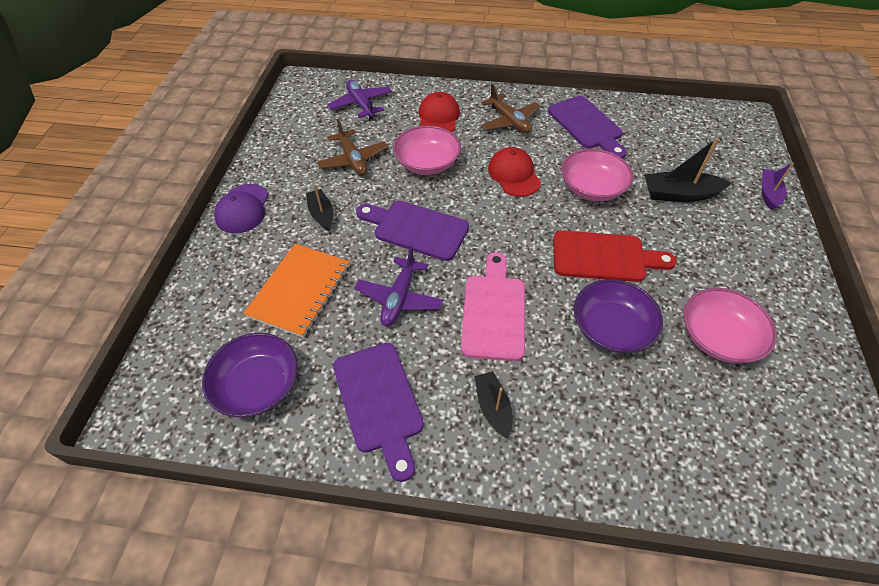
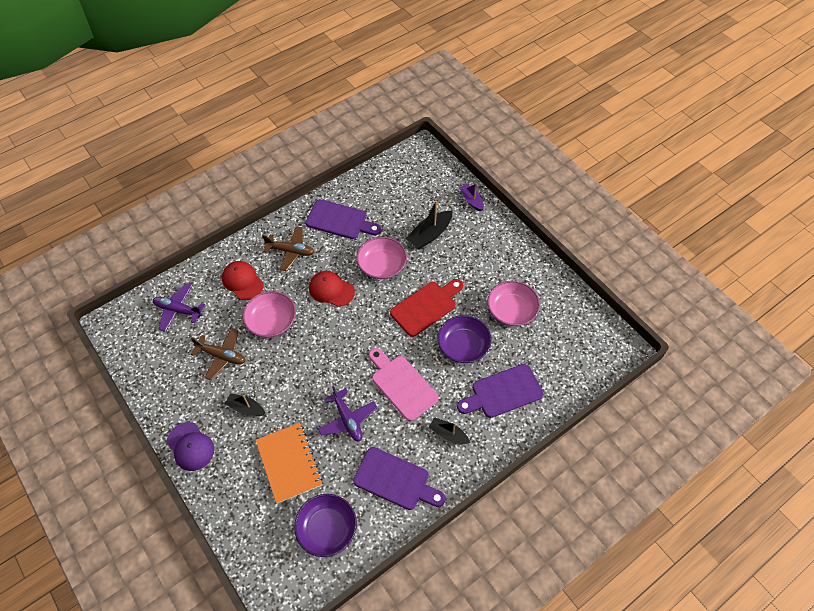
camera: 45 degrees left, 5 degrees up
purple cutting board [356,201,469,261] -> purple cutting board moved to [457,364,543,418]

